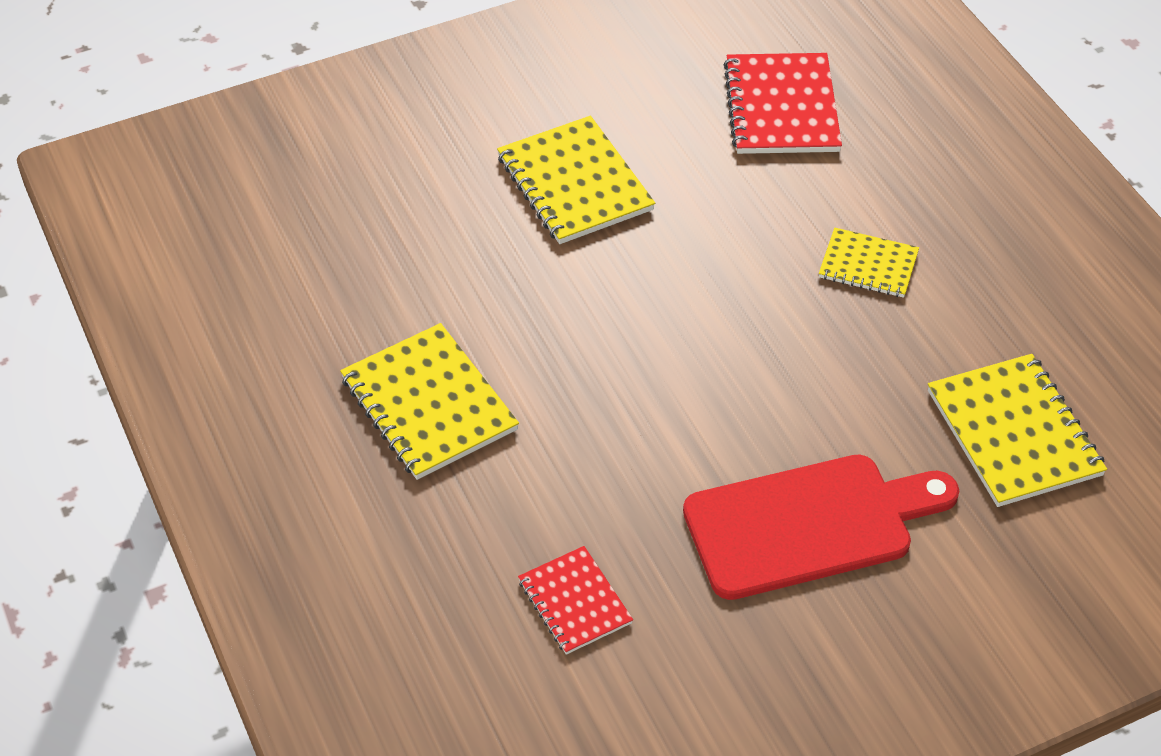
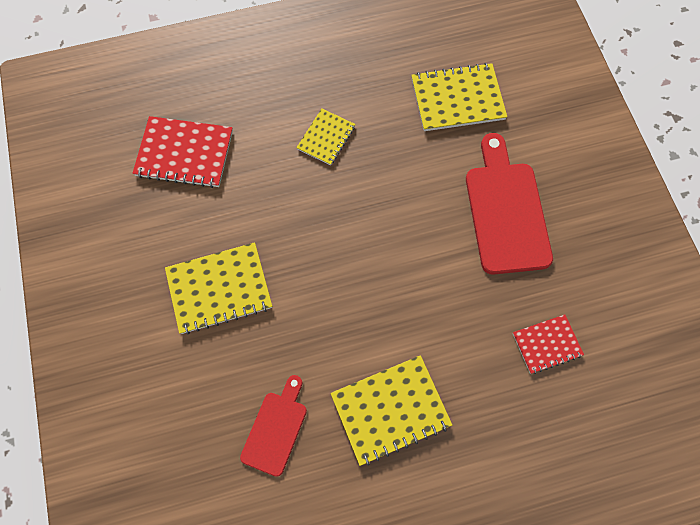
camera: 80 degrees left, 20 degrees up
none -> red cutting board [240,375,307,477]

